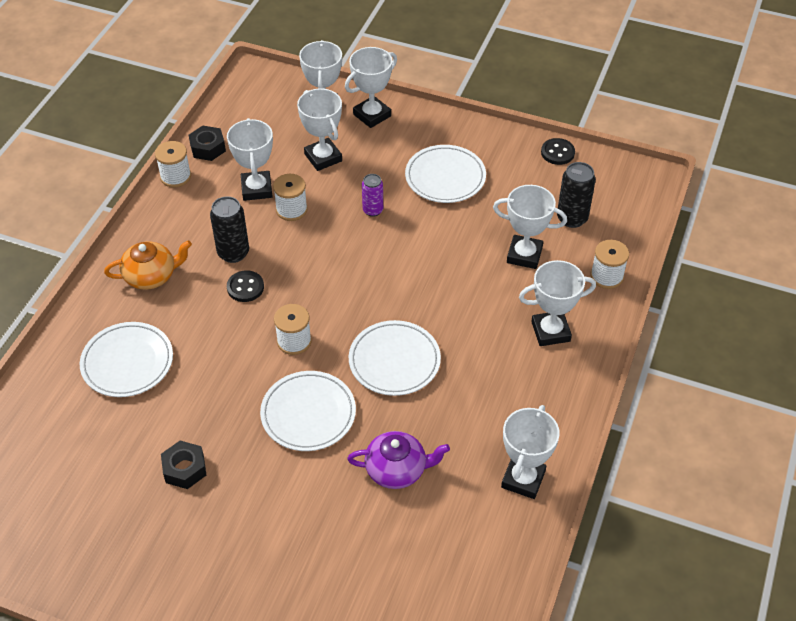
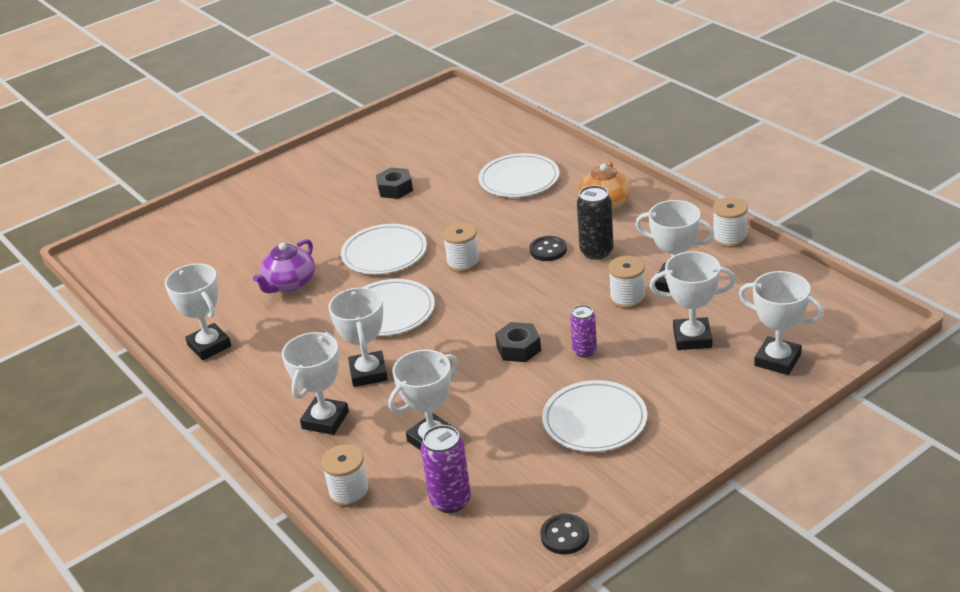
camera: 125 degrees right, 15 degrees down
black nut [189,126,226,161] -> black nut moved to [495,322,541,362]
white trophy [345,47,397,128] -> white trophy moved to [328,287,388,387]
black can [557,162,596,228] -> purple can [421,425,471,513]

